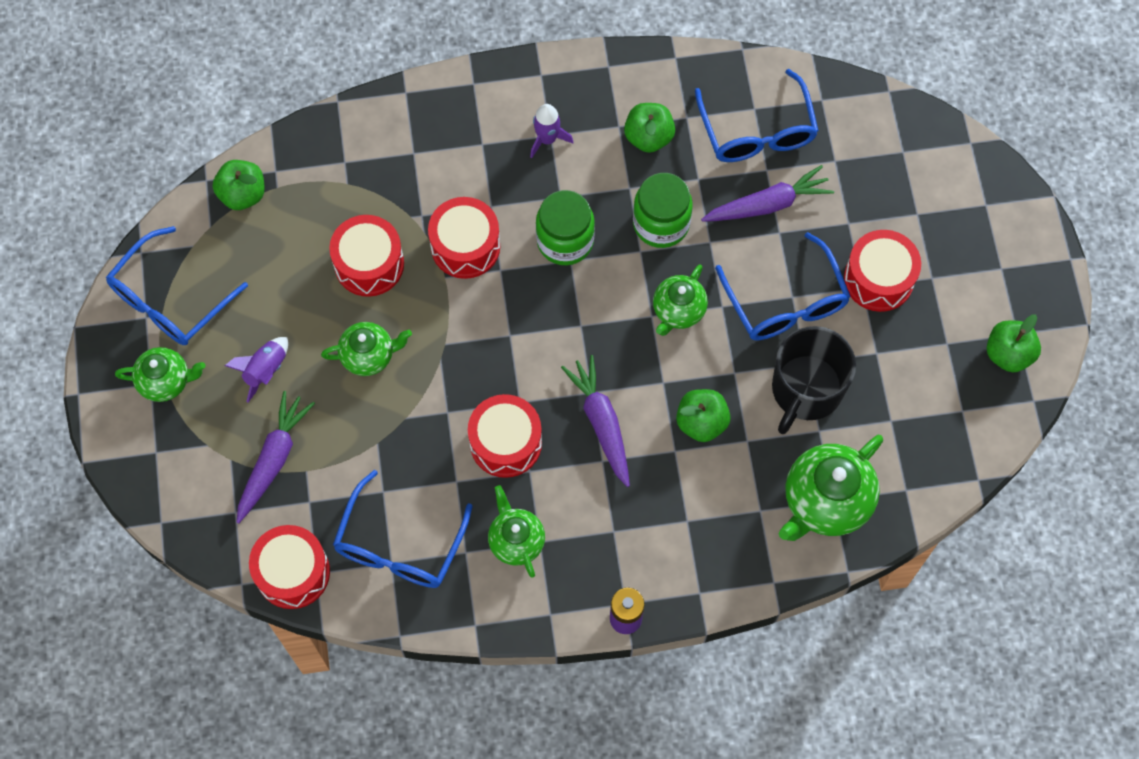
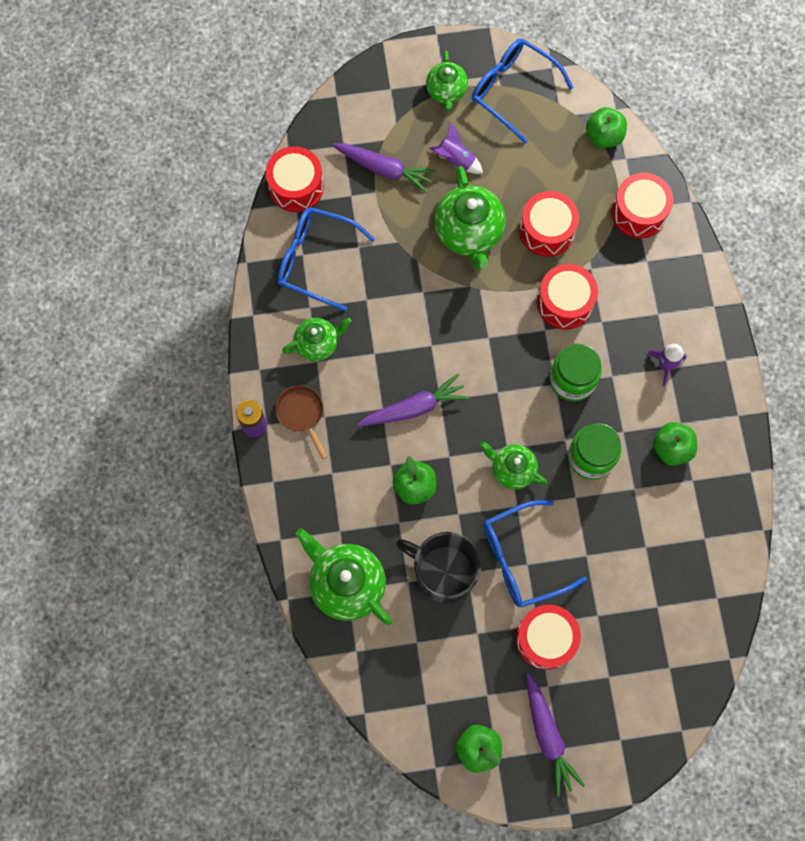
camera: 90 degrees right, 5 degrees up
green teapot [321,322,412,376] -> green teapot [434,166,506,270], size x1.64
red drum [468,394,542,478] -> red drum moved to [612,173,673,238]
blue glasses [695,69,819,162] -> none
purple carrot [701,165,834,222] -> purple carrot moved to [526,673,585,796]
none -> brown pan [275,385,328,459]

